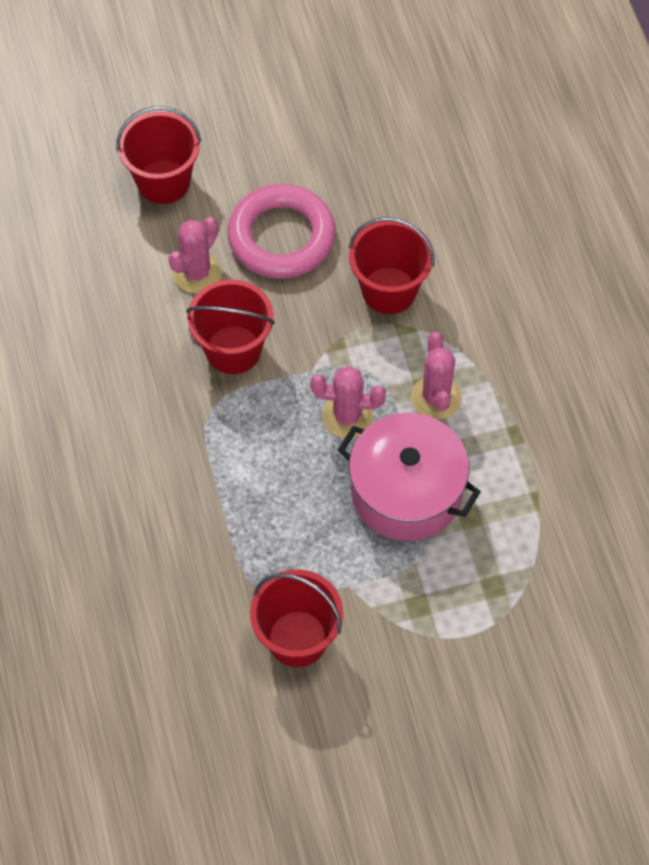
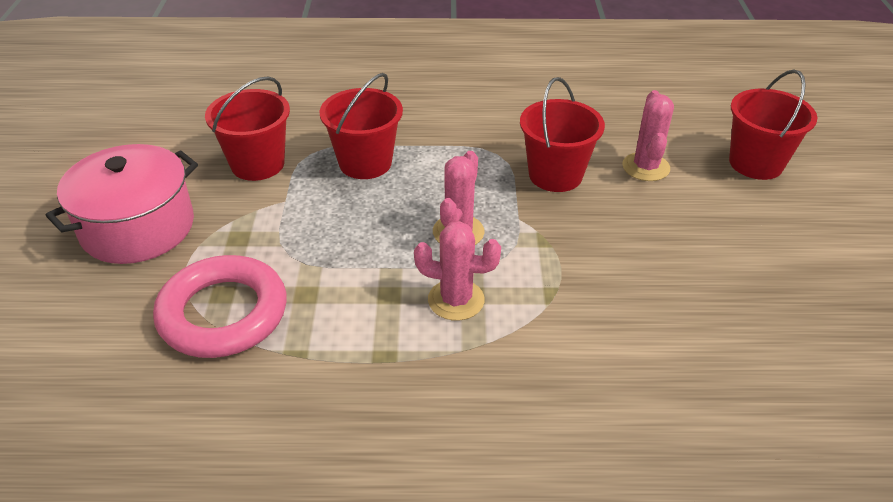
camera: 105 degrees right, 20 degrees down
pink cactus [168,217,221,293] -> pink cactus turned 45 degrees clockwise [623,90,674,181]
pink ring [228,184,336,279] -> pink ring moved to [153,255,287,358]
pink pot [338,413,481,541] -> pink pot moved to [45,144,198,264]
red bucket [349,217,434,314] -> red bucket moved to [319,73,403,179]

